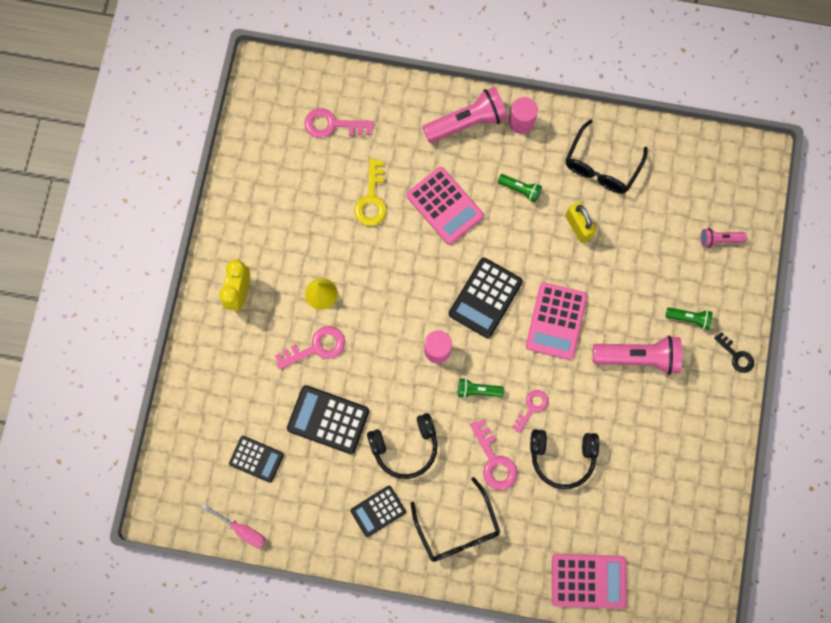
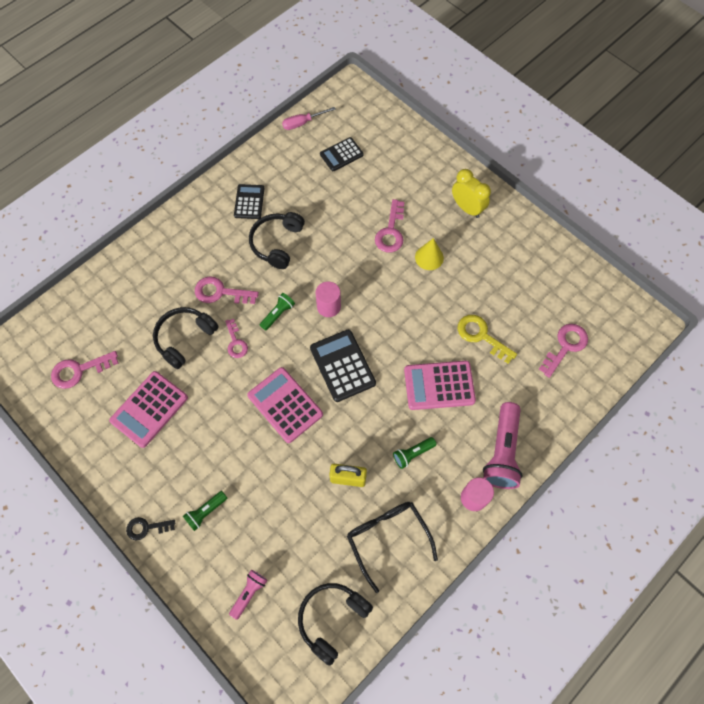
camera: 125 degrees right, 10 degrees down
black calculator [287,385,369,454] -> none
black glasses [410,477,500,562] -> none
pink calculator [552,554,627,609] -> pink calculator moved to [109,371,188,448]
pink flashlight [593,335,682,375] -> none
none -> pink key [51,351,119,389]
none -> black headphones [298,583,373,666]

